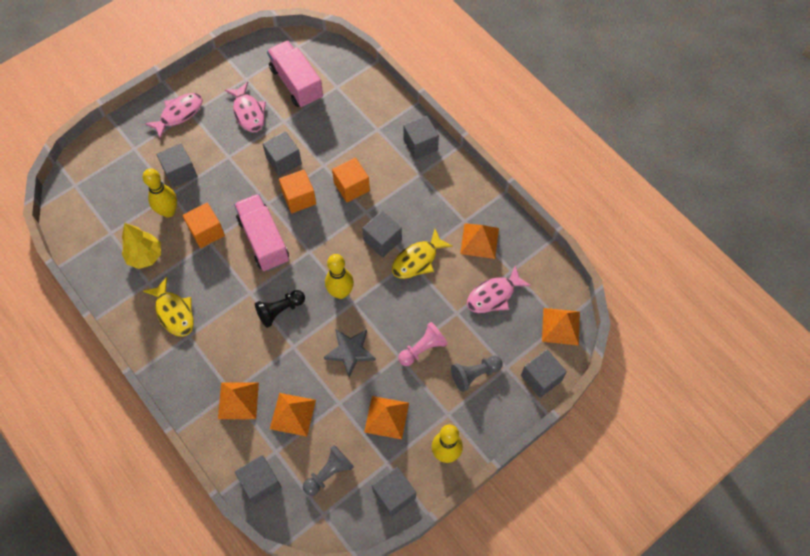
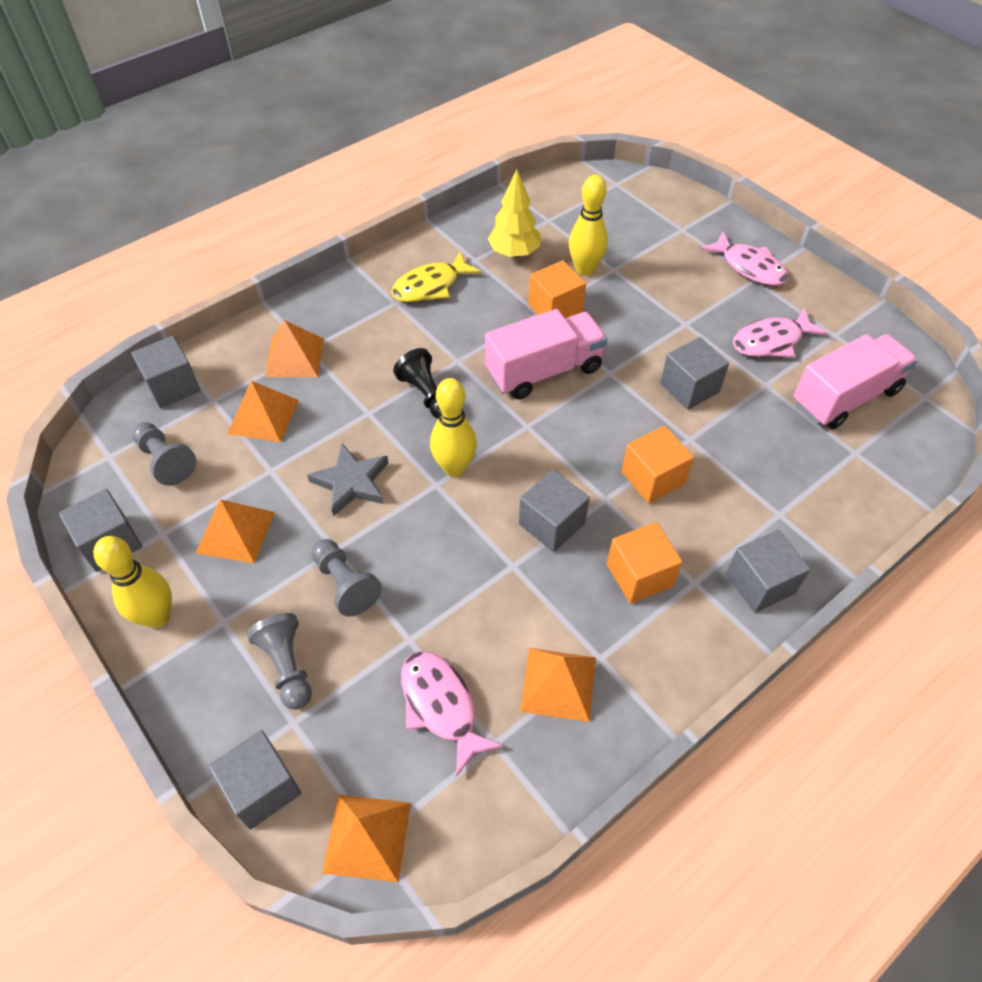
camera: 90 degrees right, 10 degrees down
grey cube [156,143,197,188] -> none
orange cube [279,170,316,213] -> orange cube moved to [607,522,682,604]
yellow fish [392,229,453,279] -> none
pink pawn [398,322,448,366] -> grey pawn [312,539,382,617]

